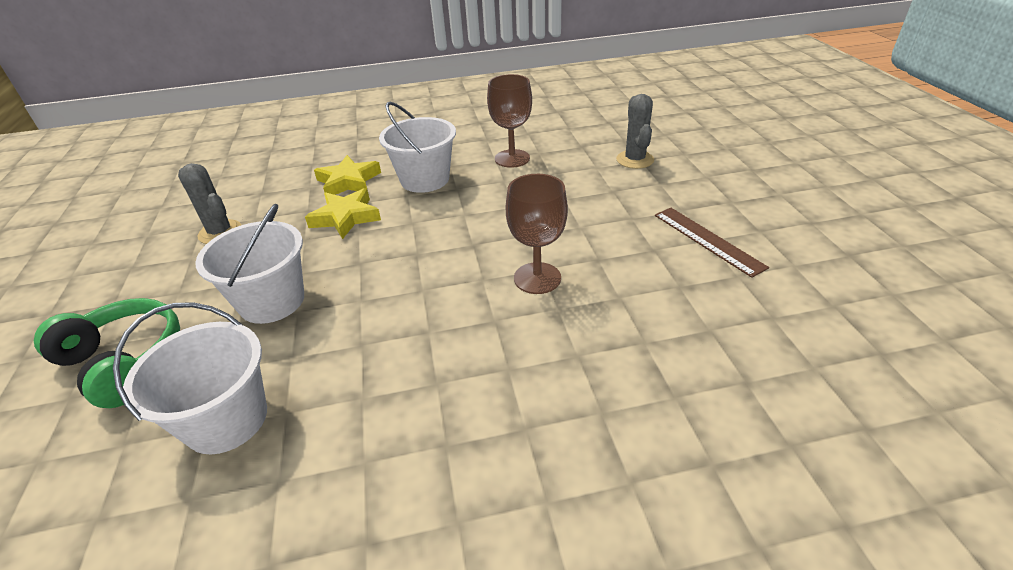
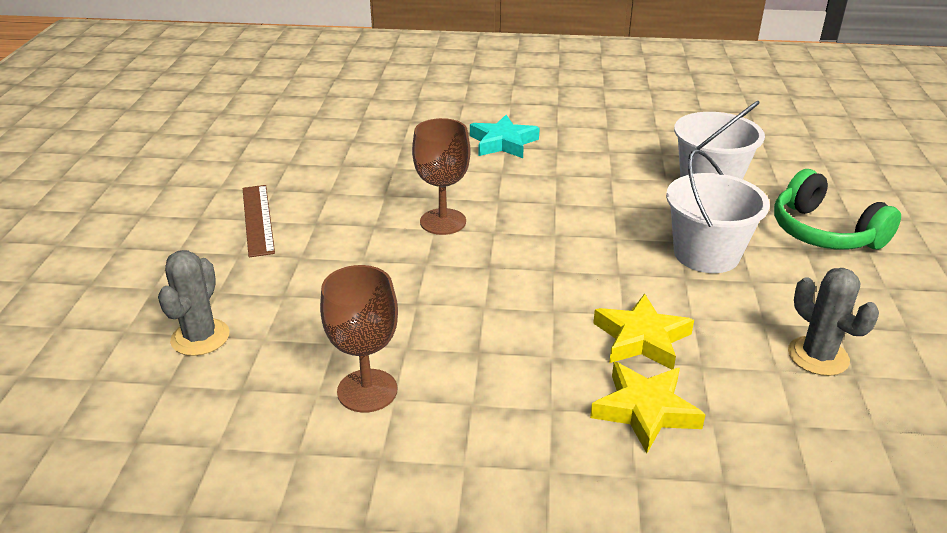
camera: 165 degrees left, 5 degrees down
white bucket [379,102,456,193] -> none
none -> turquoise star [470,115,540,158]

